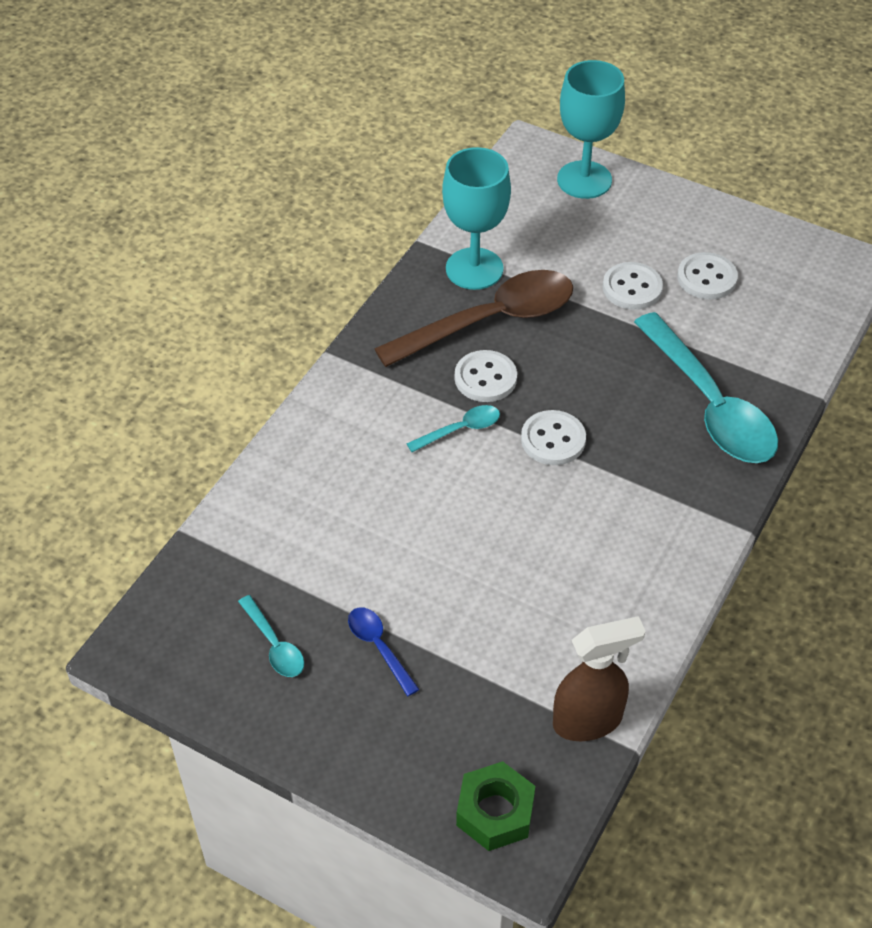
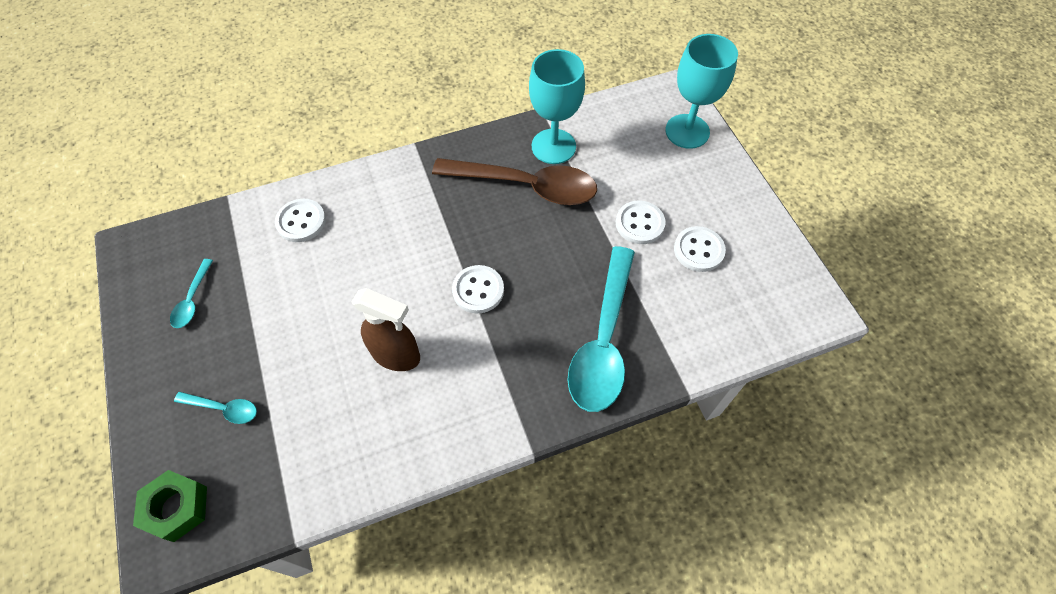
camera: 40 degrees right, 10 degrees up
blue spoon [348,607,420,696] -> none
turquoise spoon [406,405,500,452] -> turquoise spoon moved to [174,392,257,424]
white button [455,350,517,402] -> white button moved to [275,199,326,242]
brown spray bottle [553,616,645,741] -> brown spray bottle moved to [351,288,420,371]

